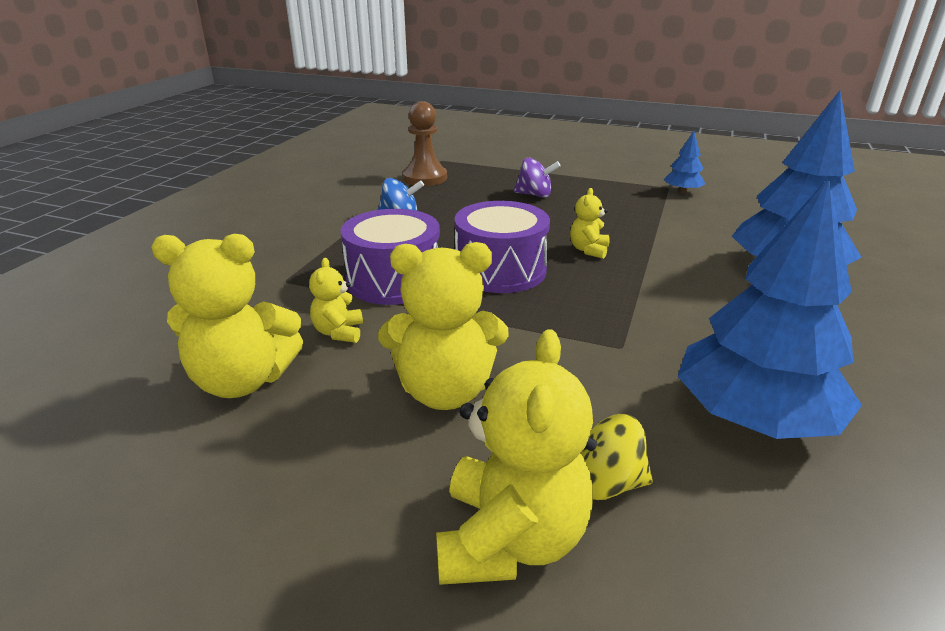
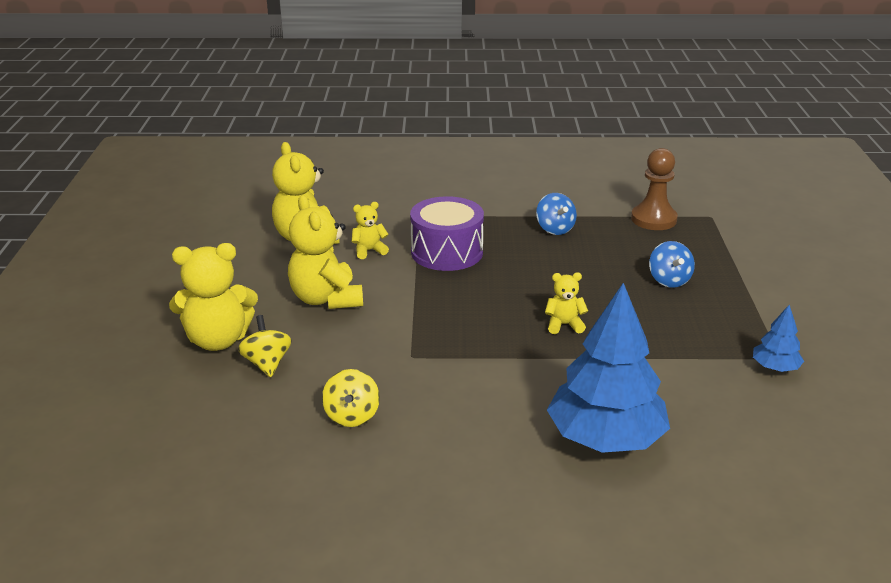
camera: 70 degrees right, 0 degrees up
purple drum [455,201,550,293] -> none
purple spinning top [514,158,561,198] -> blue spinning top [649,241,695,288]
blue tree [678,178,862,439] -> yellow spinning top [322,369,380,427]

